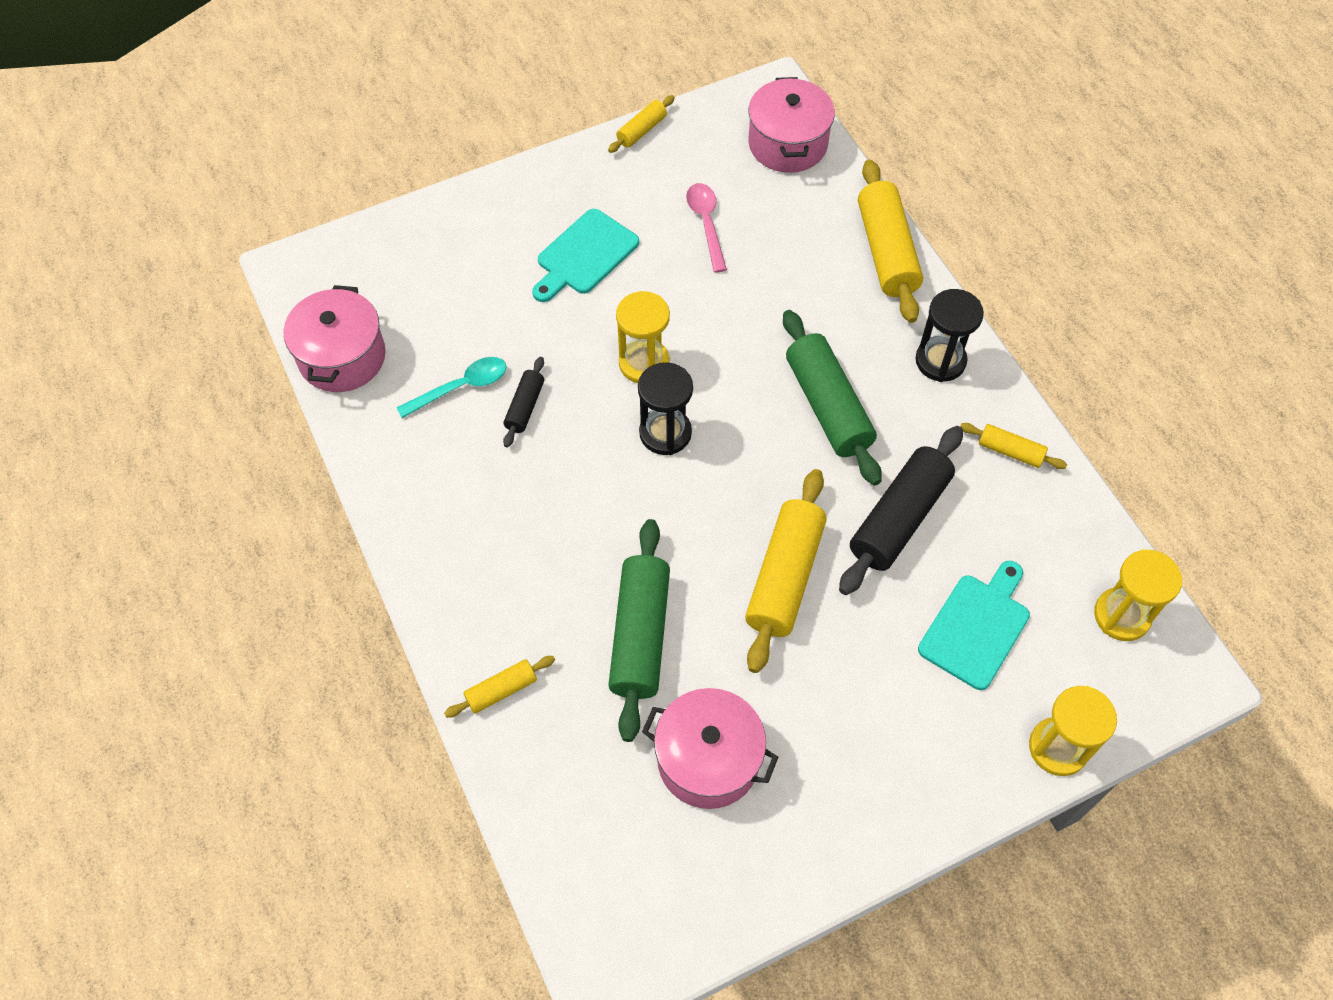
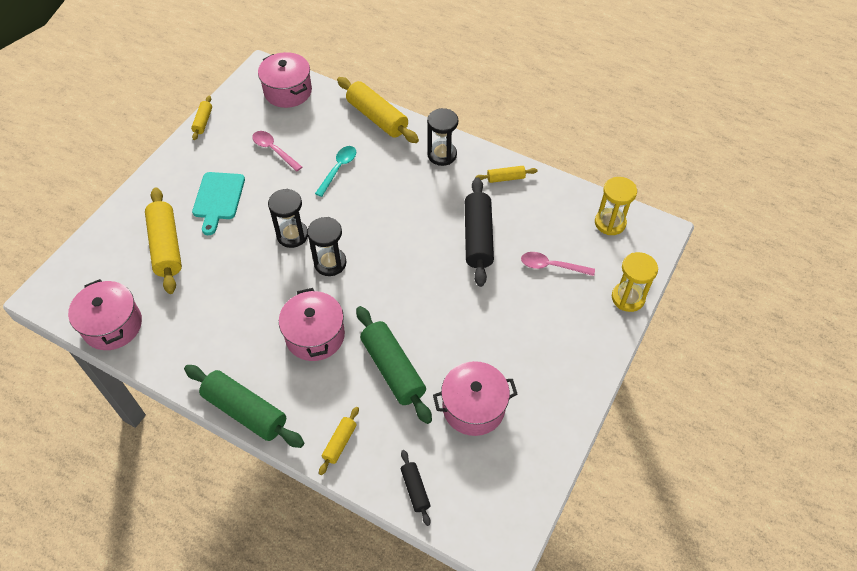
camera: 35 degrees left, 5 degrees down
turquoise spoon [396,357,507,418] -> turquoise spoon moved to [315,146,356,197]
black rolling pin [503,357,544,447] -> black rolling pin moved to [401,450,430,526]
yellow hourglass [616,291,670,383] -> black hourglass [268,189,308,248]
yellow rolling pin [745,469,827,673] -> yellow rolling pin moved to [145,187,182,294]
green rolling pin [783,310,882,486] -> green rolling pin moved to [184,365,304,448]
turquoise cutting board [918,561,1030,690] -> pink spoon [521,252,595,276]
none -> pink pot [279,288,345,361]

